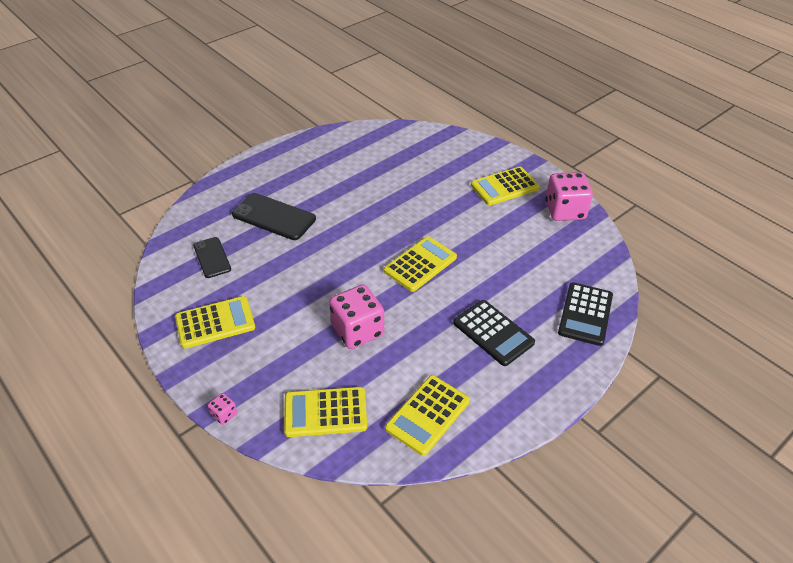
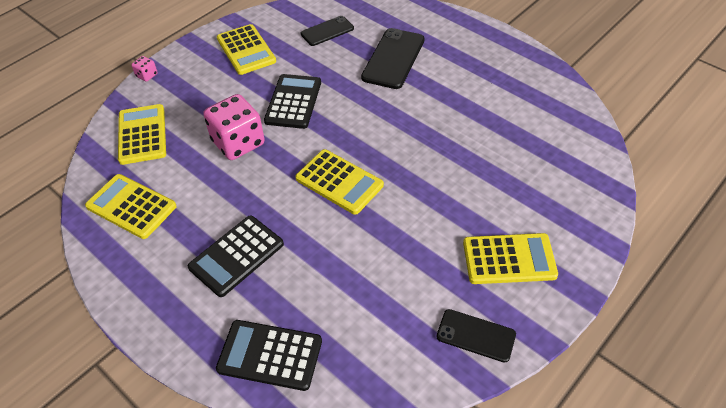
camera: 85 degrees right, 5 degrees up
yellow calculator [471,167,540,206] -> yellow calculator turned 120 degrees clockwise [463,233,558,284]
pink dice [545,172,593,221] -> black phone [437,309,516,362]
none -> black calculator [264,74,321,129]

